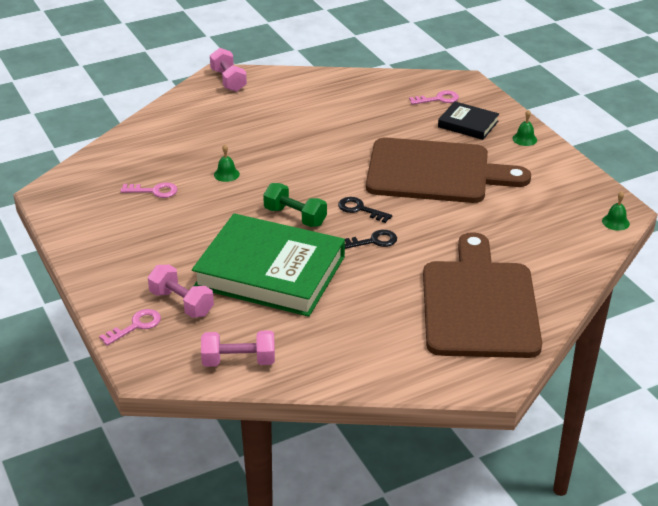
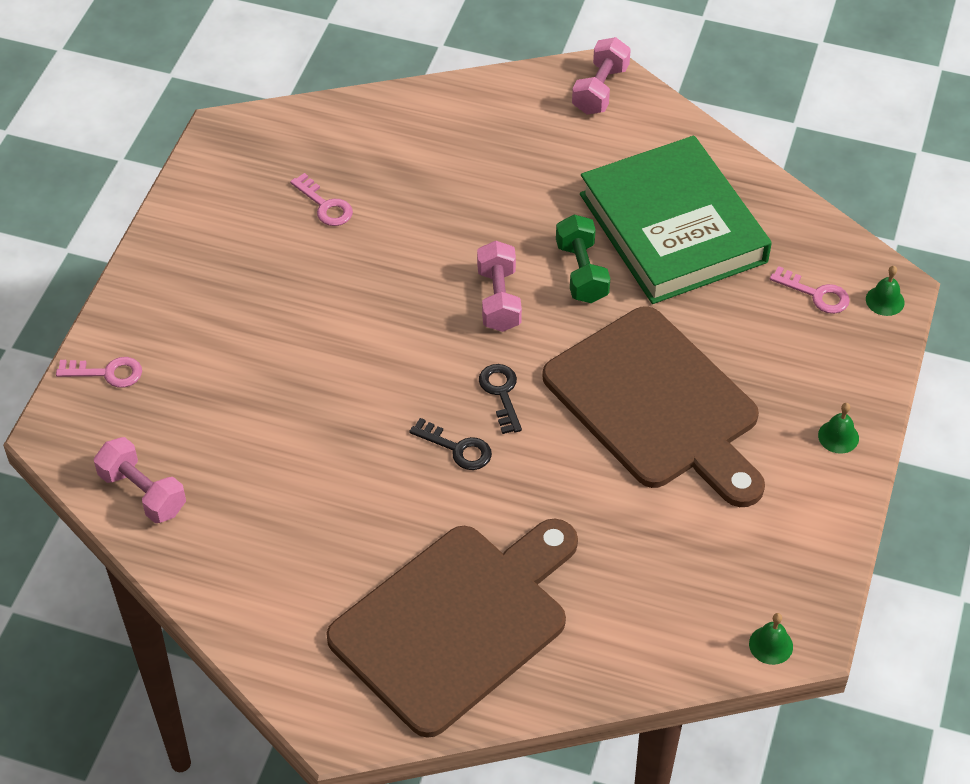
camera: 45 degrees right, 15 degrees up
pink dumbbell [148,265,214,318] -> pink dumbbell moved to [477,241,522,332]
green book [192,213,345,317] -> green book moved to [580,136,772,304]
green bell [214,145,240,182] -> green bell moved to [866,266,905,316]
green dumbbell [263,183,327,227] -> green dumbbell moved to [556,215,610,303]
black book [438,101,499,140] -> none

